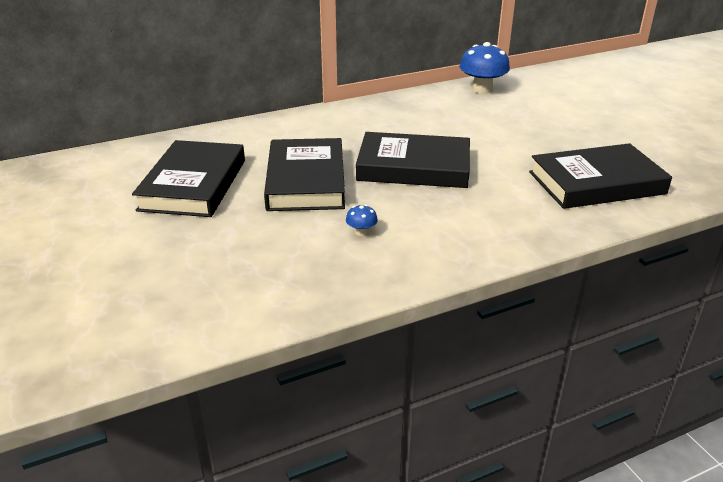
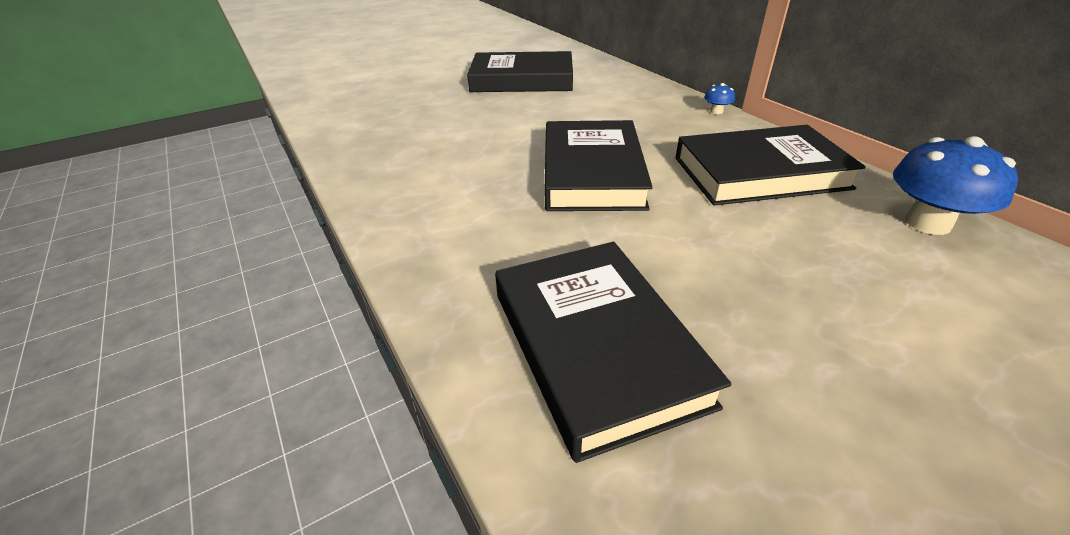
camera: 85 degrees right, 5 degrees up
black book [264,138,345,211] -> black book moved to [676,125,866,205]
blue mushroom [346,205,378,236] -> blue mushroom moved to [704,83,735,114]

